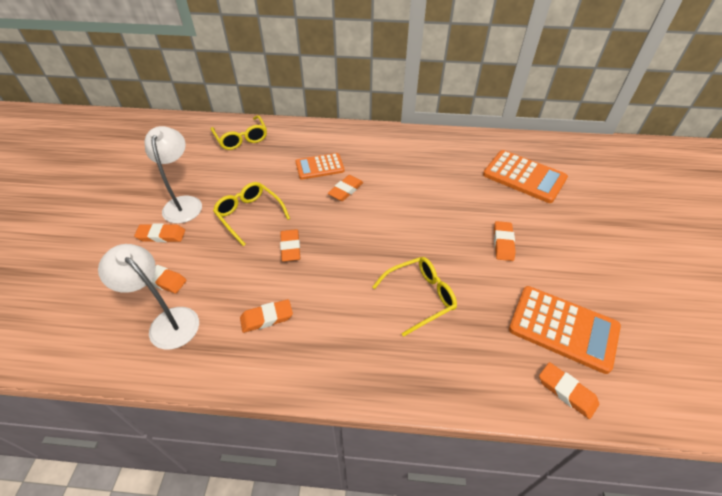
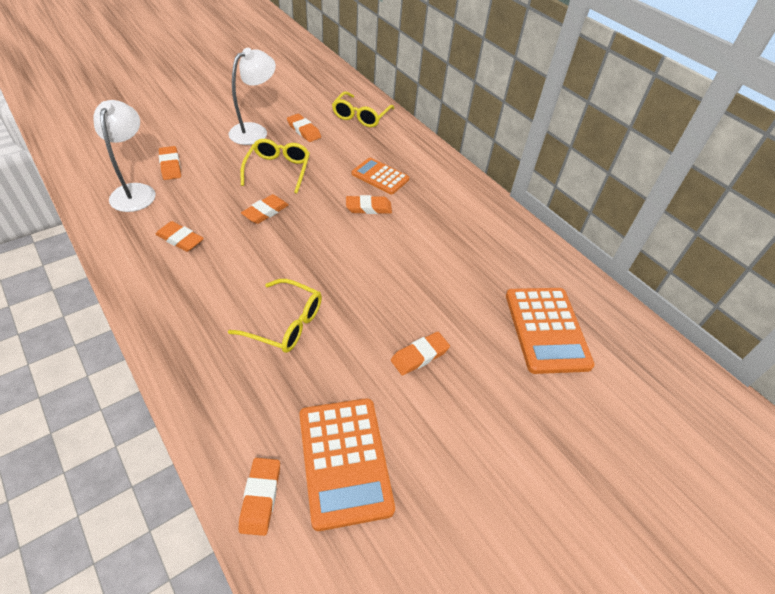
camera: 45 degrees right, 0 degrees up
orange eraser [134,223,185,242] -> orange eraser moved to [287,114,321,142]

